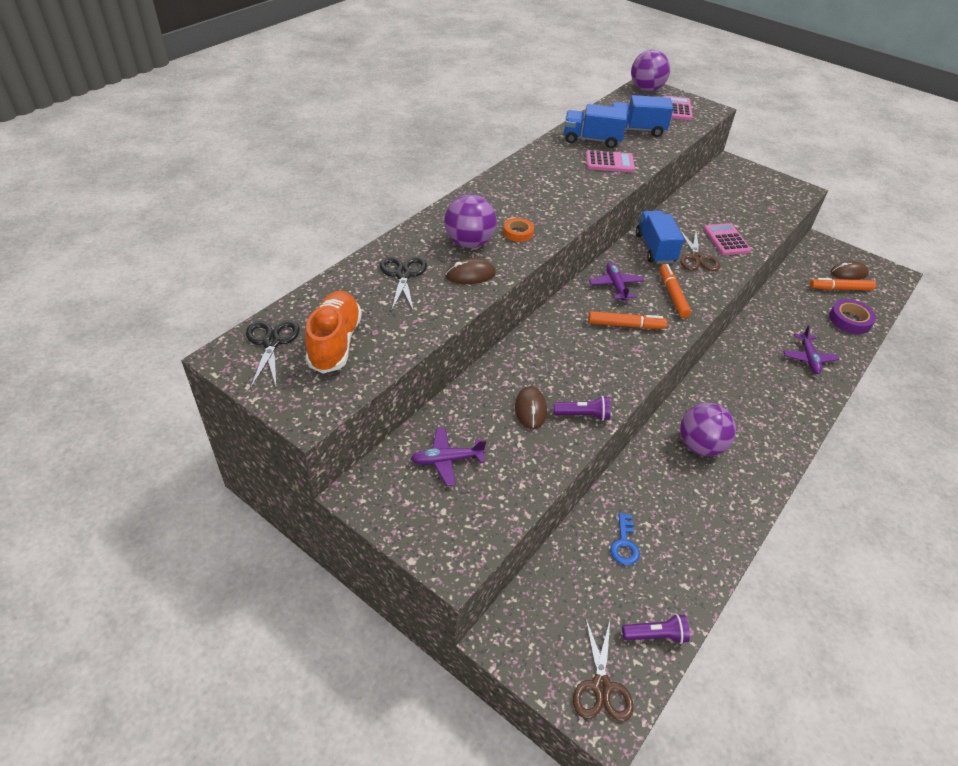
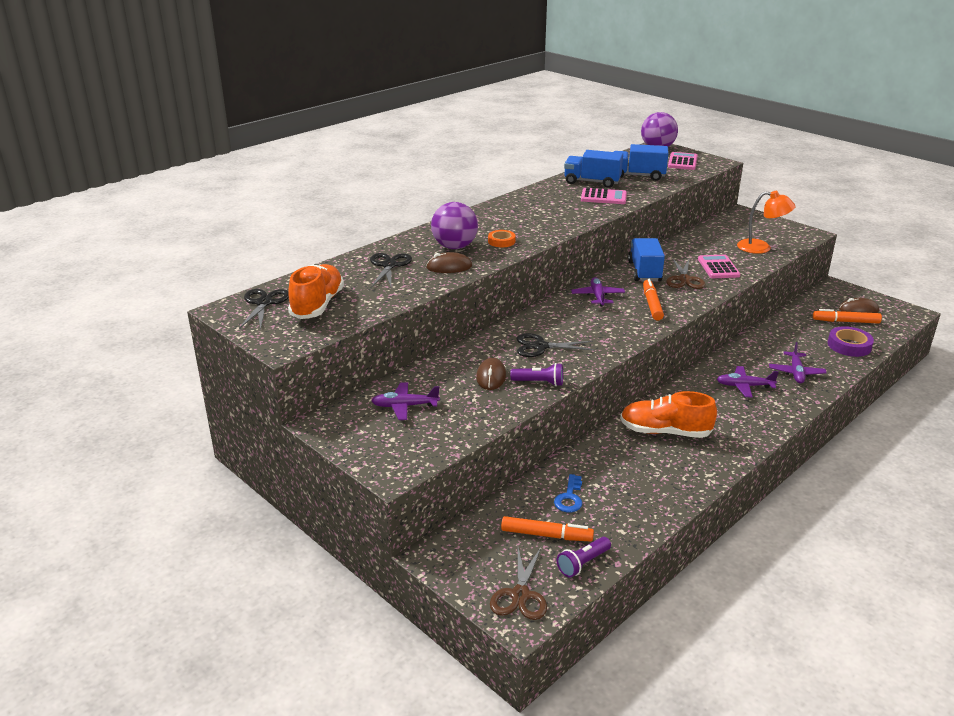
camera: 10 degrees right, 15 degrees down
orange marker [588,311,667,329] -> orange marker moved to [501,516,594,542]
purple flashlight [622,614,690,644] -> purple flashlight turned 135 degrees clockwise [557,537,611,578]
purple ball [680,403,736,456] -> orange shoe [620,391,717,438]
none -> black scissors [517,333,595,357]
none -> purple plane [717,366,779,398]
none -> orange lamp [737,191,796,254]

